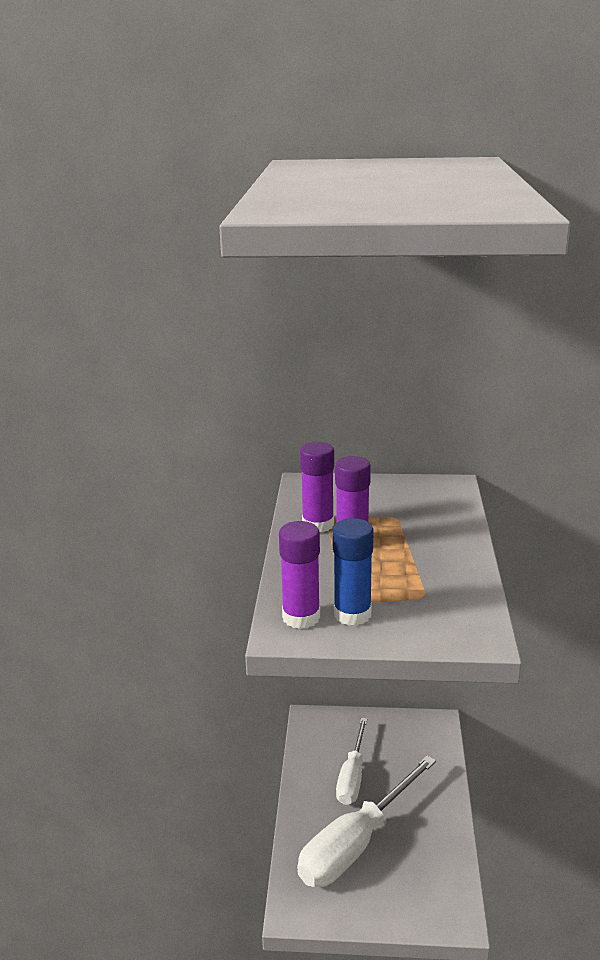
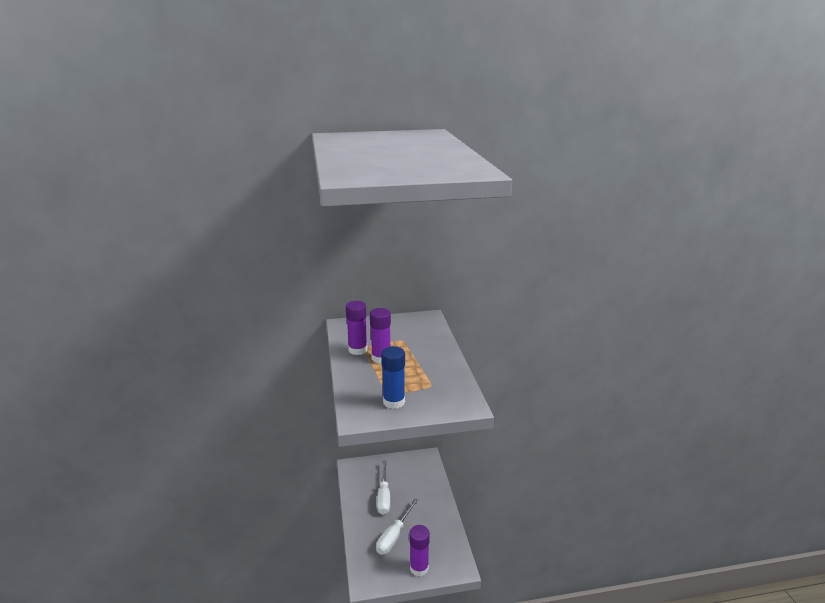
camera: 15 degrees left, 0 degrees up
purple glue stick [279,521,320,629] -> purple glue stick moved to [409,525,430,576]
white screwdriver [297,756,436,887] -> white screwdriver [376,498,418,555], size x0.62

